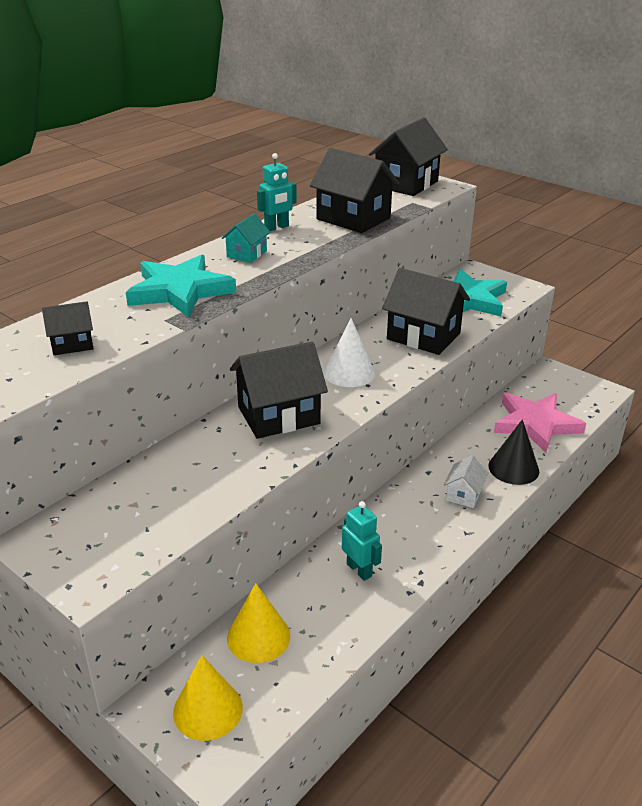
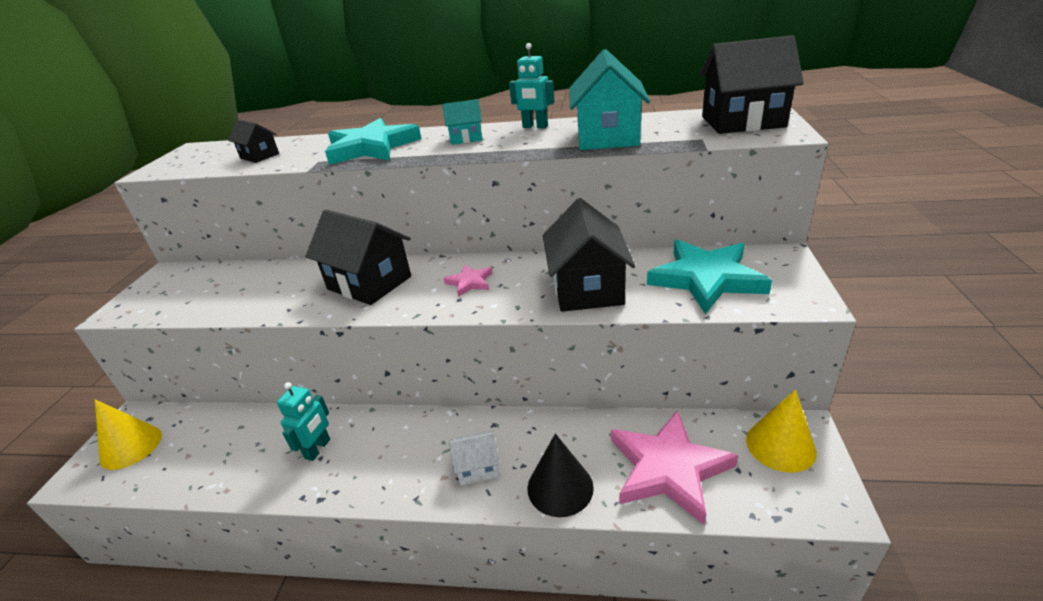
camera: 60 degrees right, 0 degrees up
yellow cone [227,583,291,663] -> yellow cone moved to [746,390,817,473]
black house [310,148,399,233] -> turquoise house [569,49,650,150]
white cone [324,318,375,387] -> pink star [443,265,493,297]

